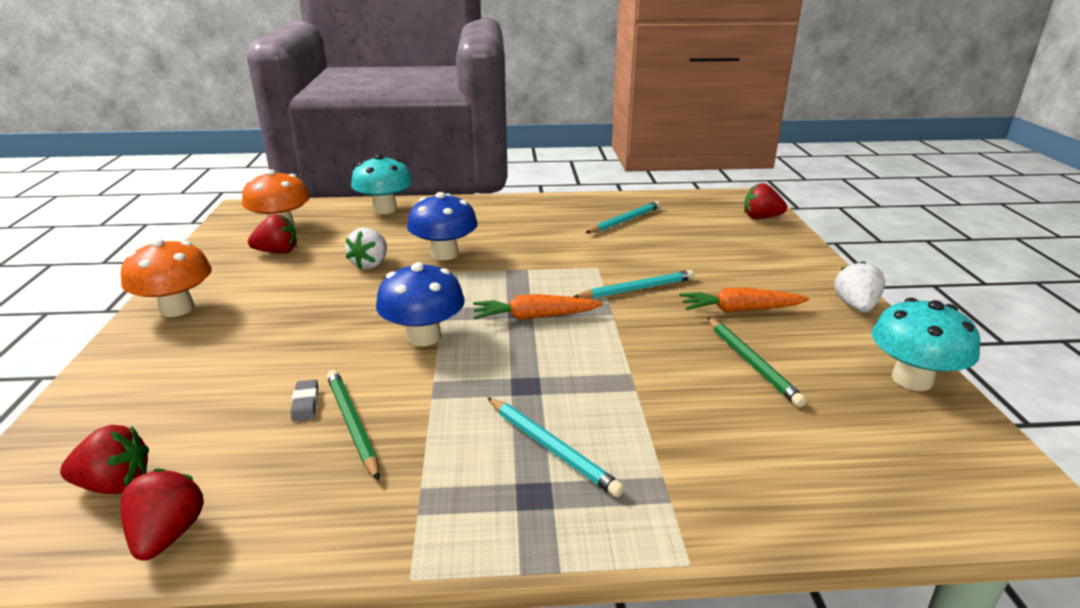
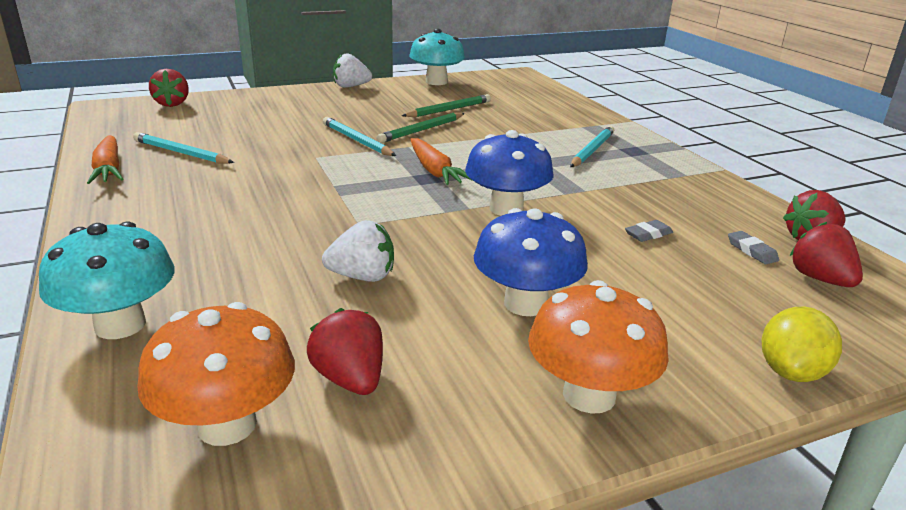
camera: 110 degrees left, 0 degrees up
green pencil [327,370,380,481] -> green pencil moved to [376,113,465,143]
blue mushroom [407,192,478,260] -> blue mushroom moved to [474,208,588,316]
orange carrot [679,287,809,312] -> orange carrot moved to [87,135,123,184]
none -> grey eraser [728,231,779,264]
none -> yellow lemon [762,306,842,382]

